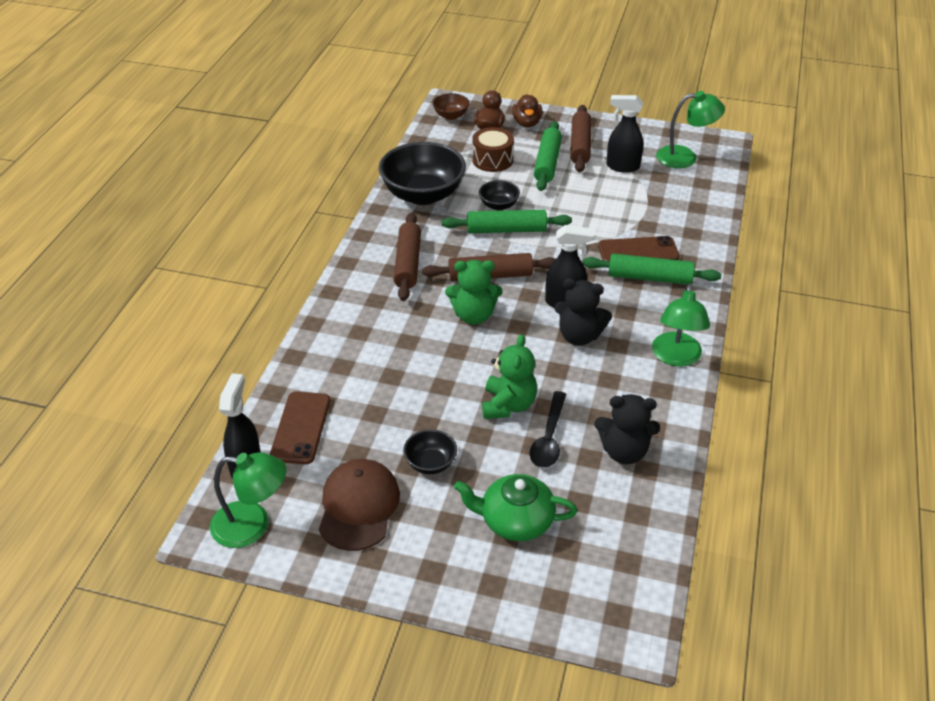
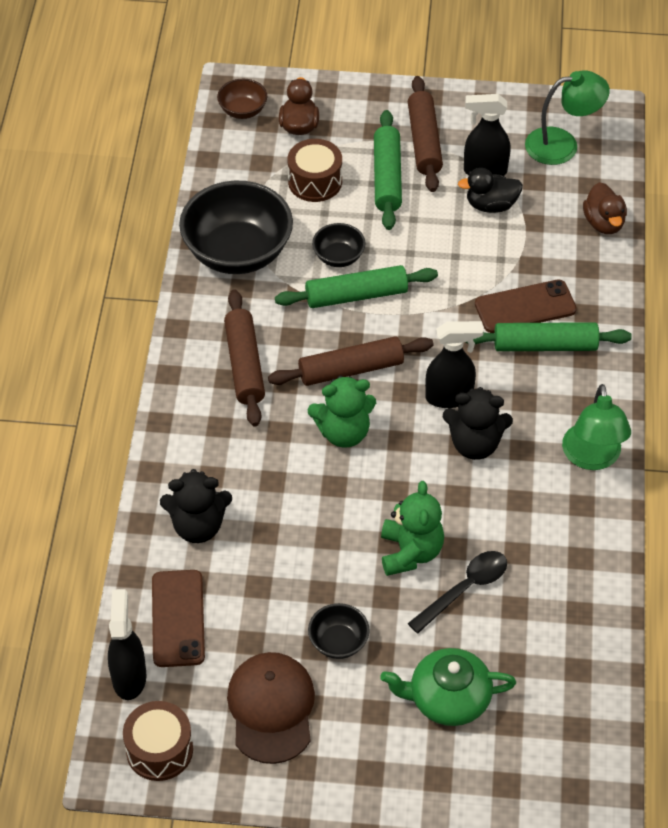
camera: 10 degrees left, 10 degrees up
green lamp [210,452,286,548] -> brown drum [123,701,193,781]
brown duck [512,94,542,127] -> brown duck moved to [583,182,627,234]
black spoon [530,391,566,468] -> black spoon turned 135 degrees counterclockwise [408,551,507,633]
black teddy bear [594,394,660,464] -> black teddy bear moved to [160,469,232,543]
none -> black duck [458,168,523,213]

